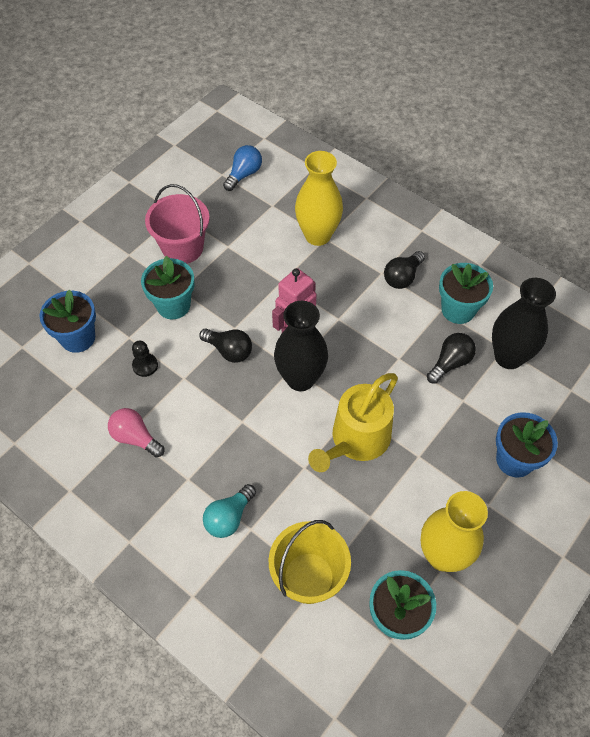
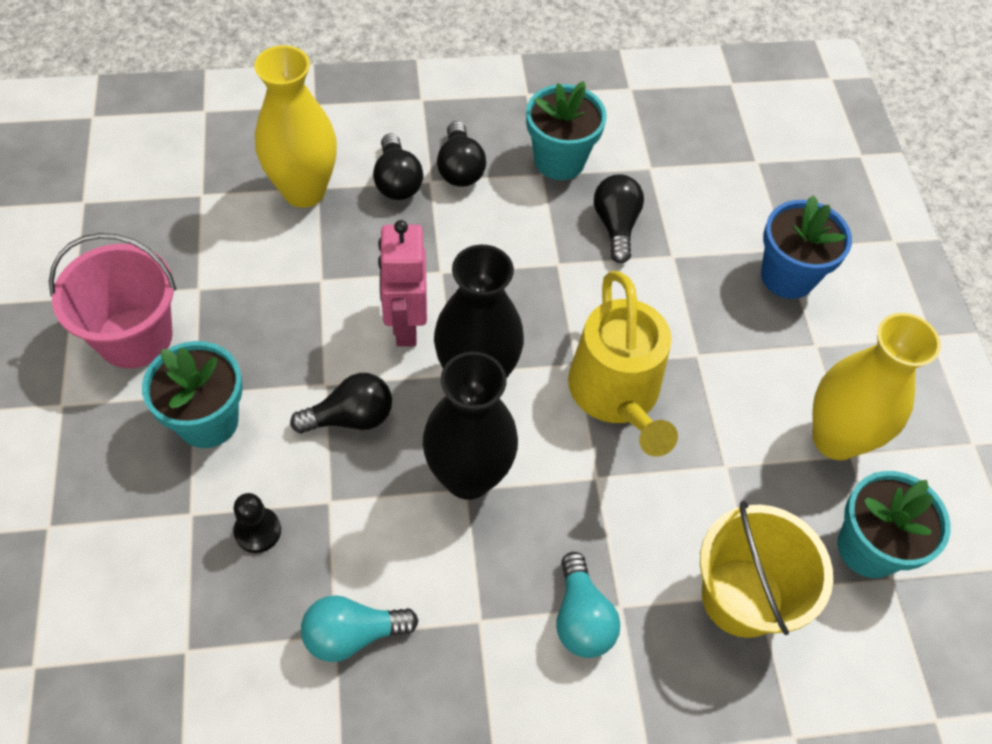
camera: 50 degrees left, 0 degrees up
blue flower pot [40,290,96,353] -> none
pink light bulb [108,408,164,458] -> turquoise light bulb [301,595,418,662]
blue light bulb [223,145,262,191] -> none
black vase [492,278,556,369] -> black vase moved to [423,352,518,500]
none -> black light bulb [373,133,423,200]

